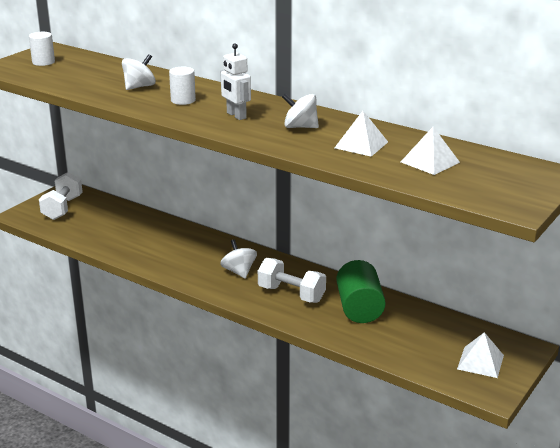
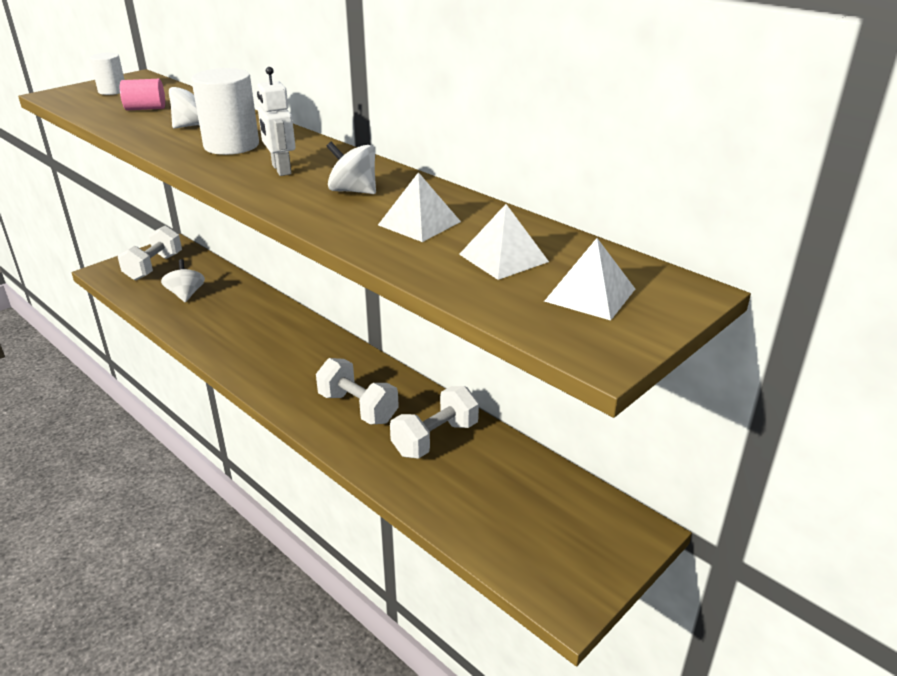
camera: 10 degrees right, 5 degrees up
white cylinder [169,67,196,105] -> white cylinder [191,68,259,155], size x1.68
white spinning top [220,240,257,279] -> white spinning top moved to [161,259,205,303]
green cylinder [336,260,386,323] -> white dumbbell [390,386,479,459]
white pyramid [457,332,504,378] -> white pyramid moved to [544,238,635,320]
none -> pink cylinder [120,79,165,111]

